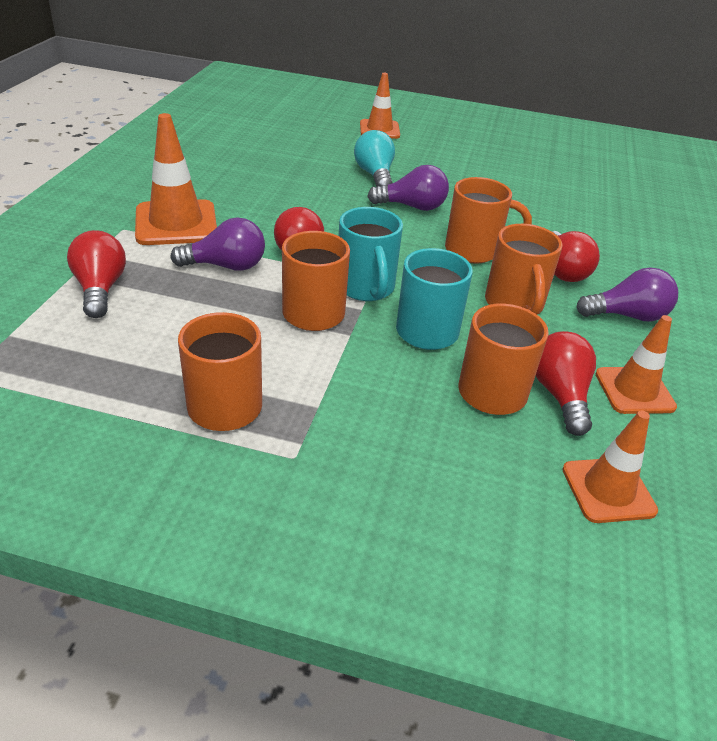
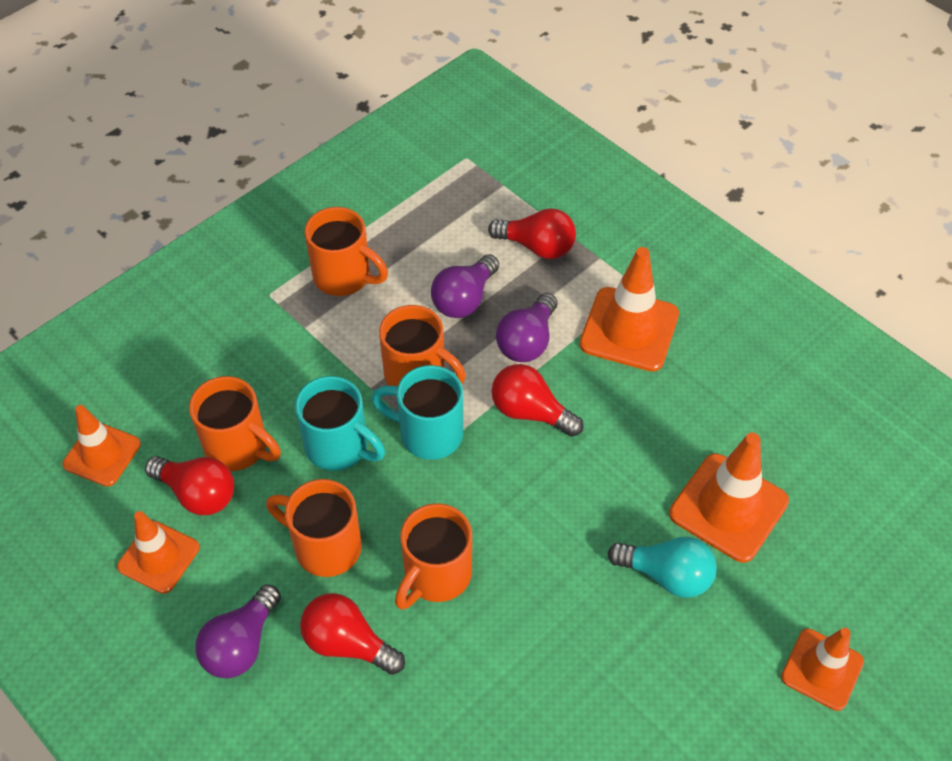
camera: 125 degrees right, 15 degrees up
purple light bulb [367,165,449,211] -> purple light bulb moved to [431,254,499,318]
none -> orange traffic cone [669,433,789,563]

